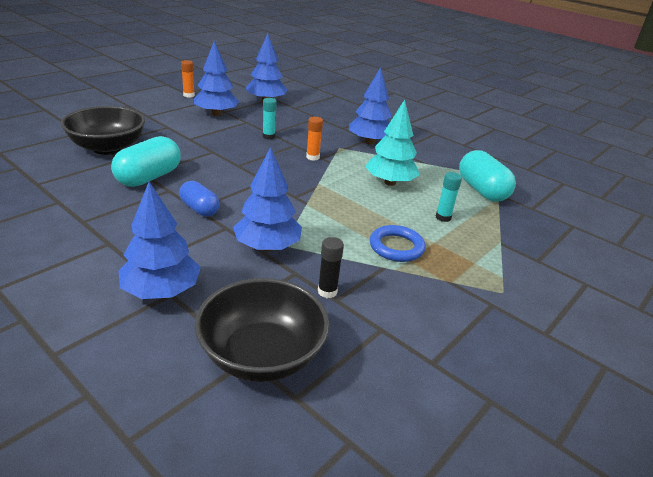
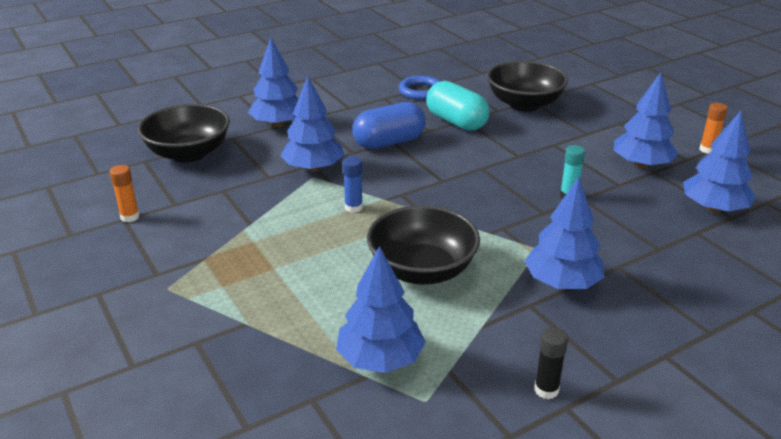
camera: 110 degrees right, 0 degrees up
blue capsule [179,181,220,217] -> blue capsule [353,102,426,149], size x1.59
orange glue stick [306,117,323,161] -> orange glue stick moved to [110,165,140,222]
black glue stick [318,237,344,298] -> black glue stick moved to [534,327,568,399]
turquoise tree [365,100,420,186] -> black bowl [367,205,480,285]
blue ring [370,225,426,262] -> blue ring moved to [399,76,441,100]
turquoise glue stick [436,172,462,222] -> none
turquoise capsule [459,150,516,202] -> blue tree [336,246,426,373]
none -> blue glue stick [343,156,363,213]

